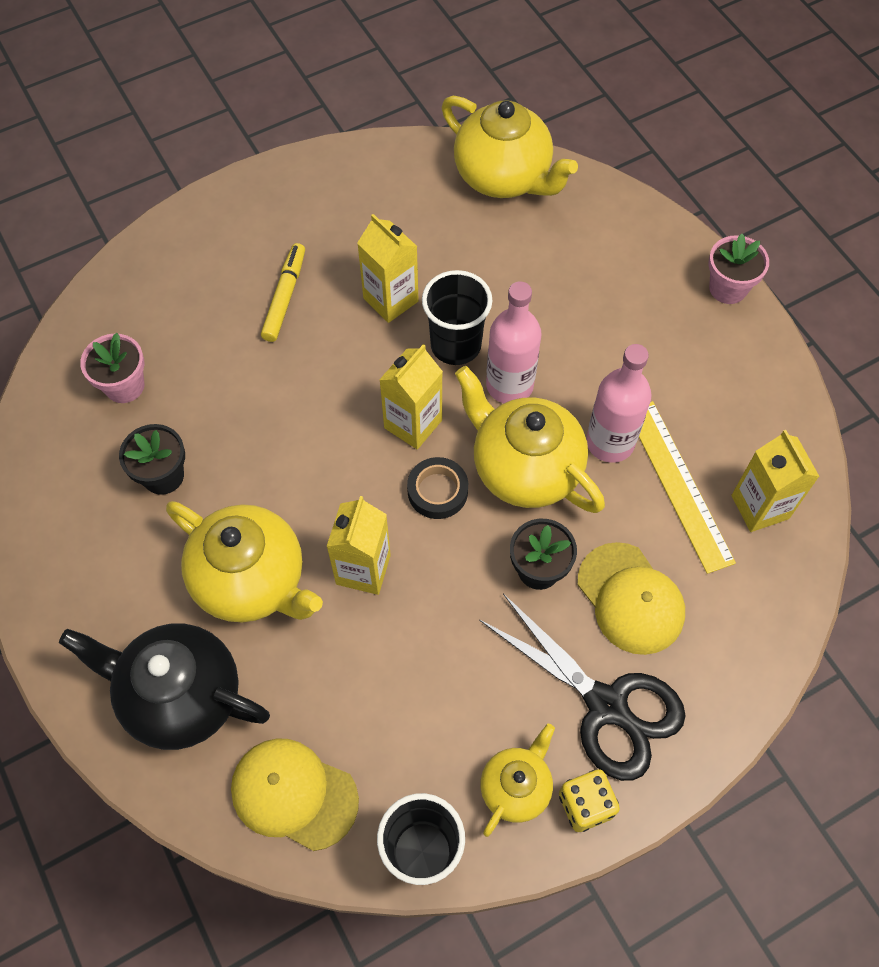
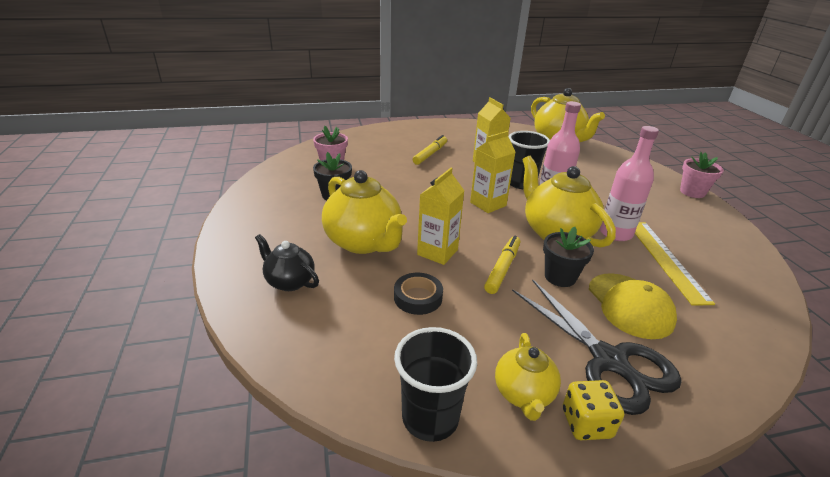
camera: 15 degrees right, 30 degrees down
black teapot [59,624,270,750] -> black teapot [255,234,319,291], size x0.57
yellow cap [231,738,359,851] -> none
black tape [407,457,468,519] -> black tape moved to [394,273,443,315]
yellow teapot [480,723,555,837] -> yellow teapot turned 135 degrees clockwise [495,333,561,421]
yellow carton [731,430,820,532] -> none
none -> yellow marker [484,236,520,294]

